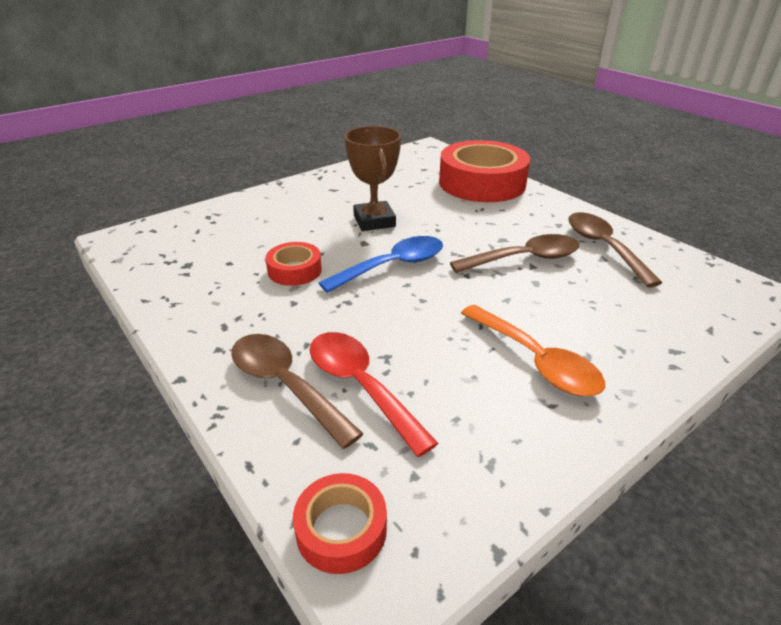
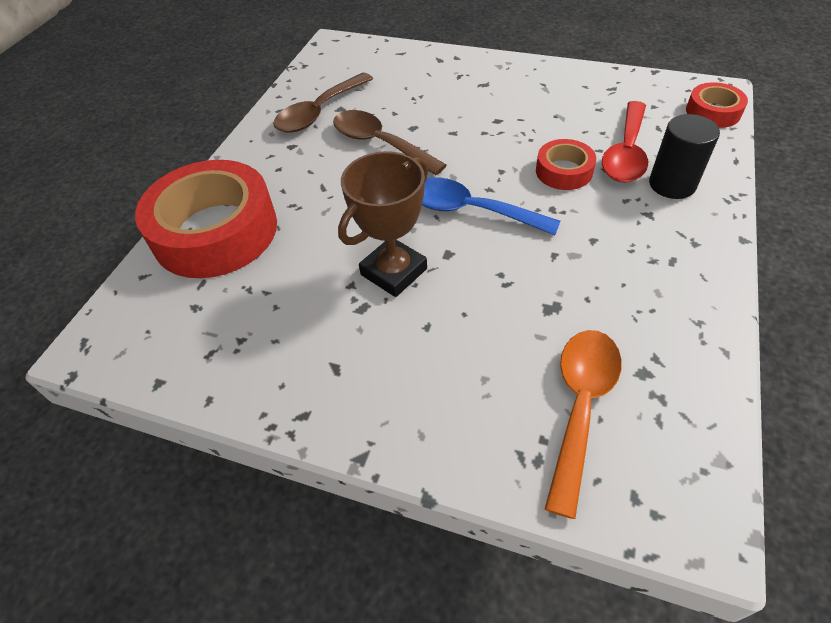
camera: 120 degrees left, 15 degrees up
brown spoon [231,334,364,449] -> black cylinder [649,114,720,199]
red tape [266,242,322,286] -> red tape moved to [536,139,596,190]
orange spoon [461,305,605,396] -> orange spoon moved to [545,330,622,519]

